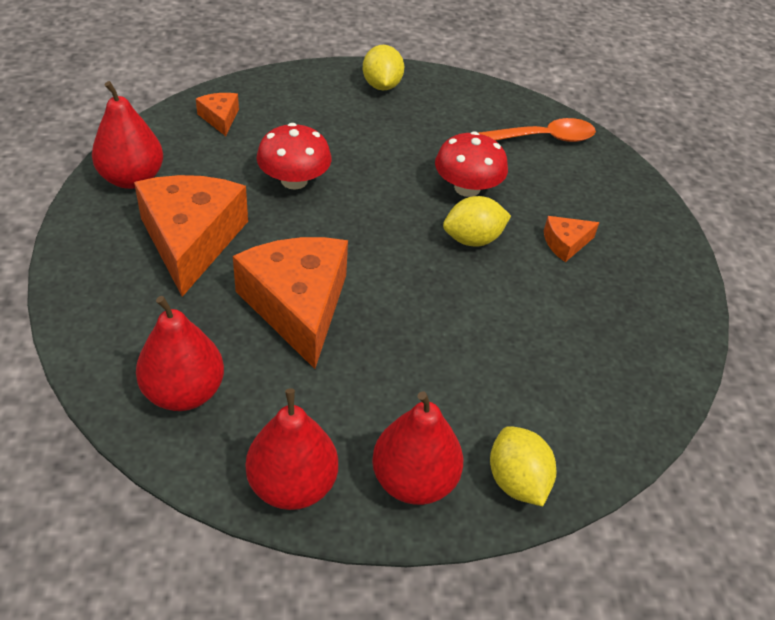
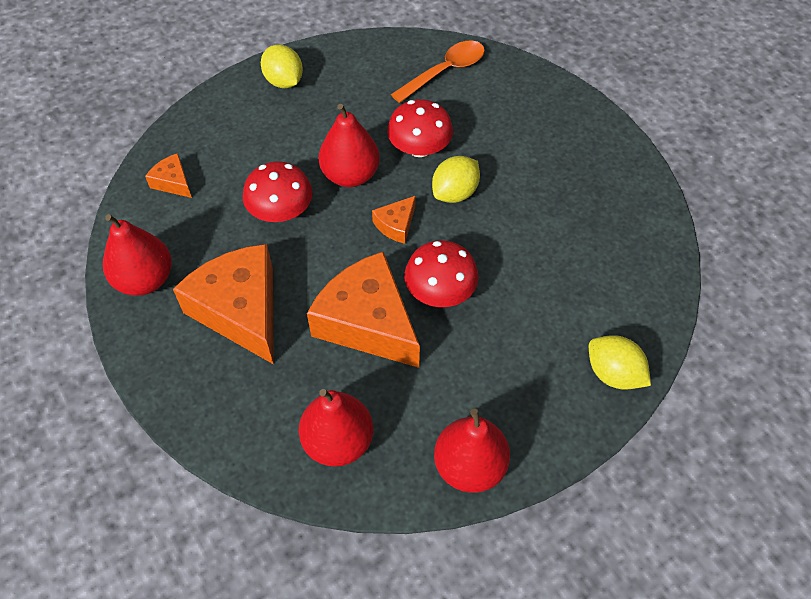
camera: 25 degrees left, 10 degrees up
red pear [372,391,463,505] -> red pear moved to [319,104,380,187]
orange cheese [544,216,600,262] -> orange cheese moved to [372,196,416,244]
none -> red mushroom [404,240,479,307]

